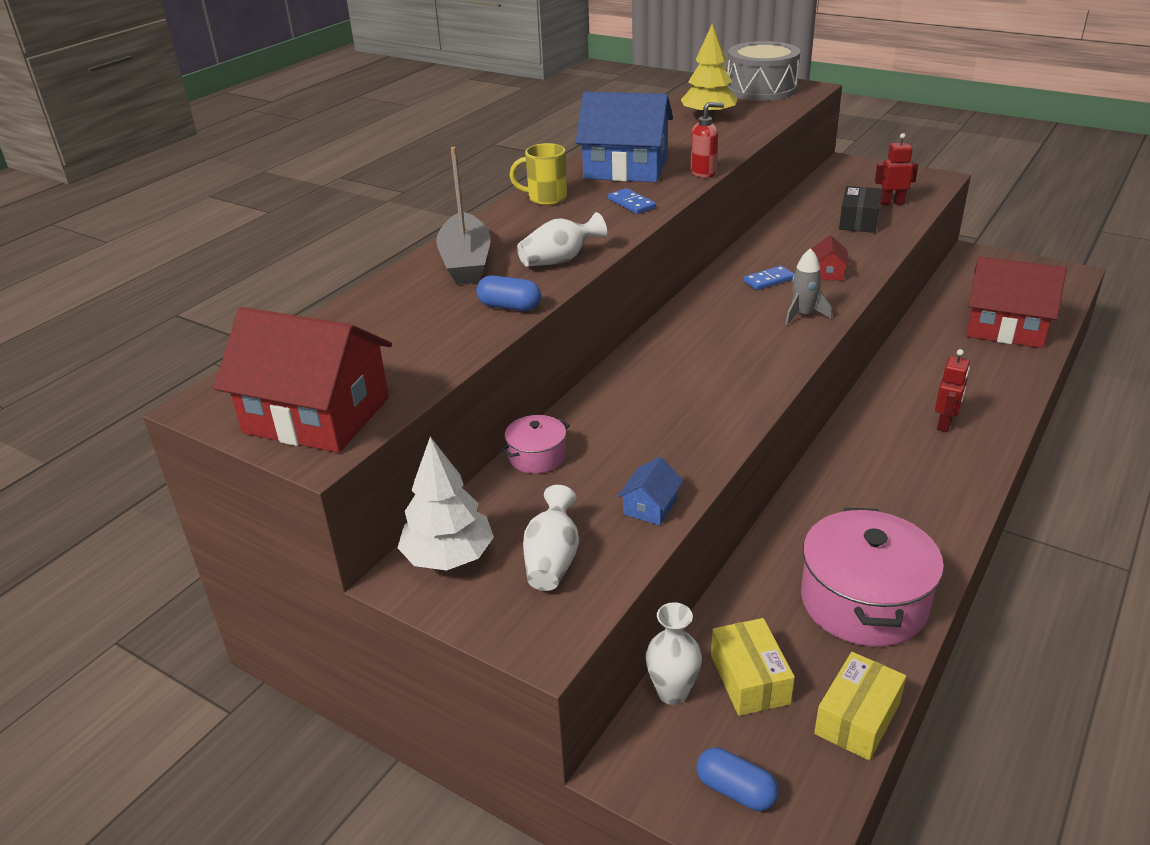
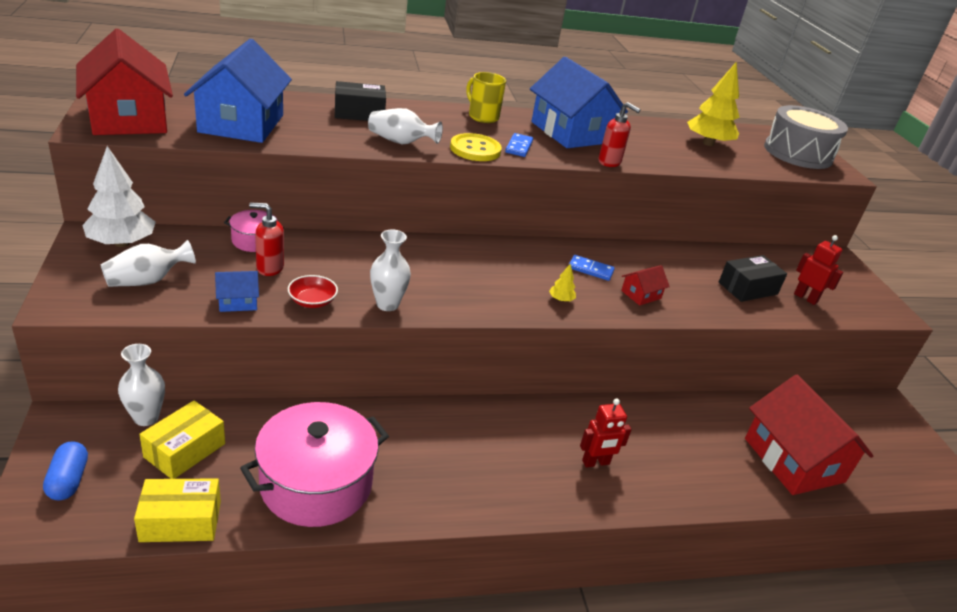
camera: 40 degrees right, 0 degrees up
grey boat [436,147,491,285] -> black box [335,81,386,121]
blue capsule [476,276,541,311] -> none
grey rocket [785,248,831,325] -> yellow tree [549,263,576,302]
none -> blue house [184,39,292,143]
none -> red soap dispenser [249,203,284,276]
none -> red bowl [288,275,338,308]
none -> white vase [370,229,411,311]
none -> yellow button [450,133,502,161]

